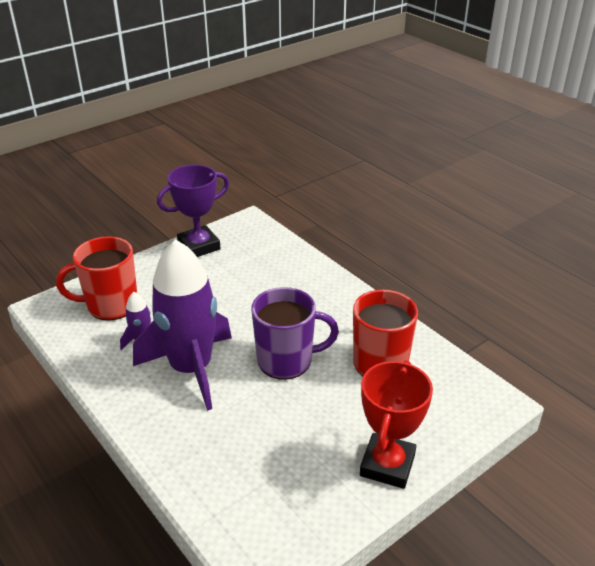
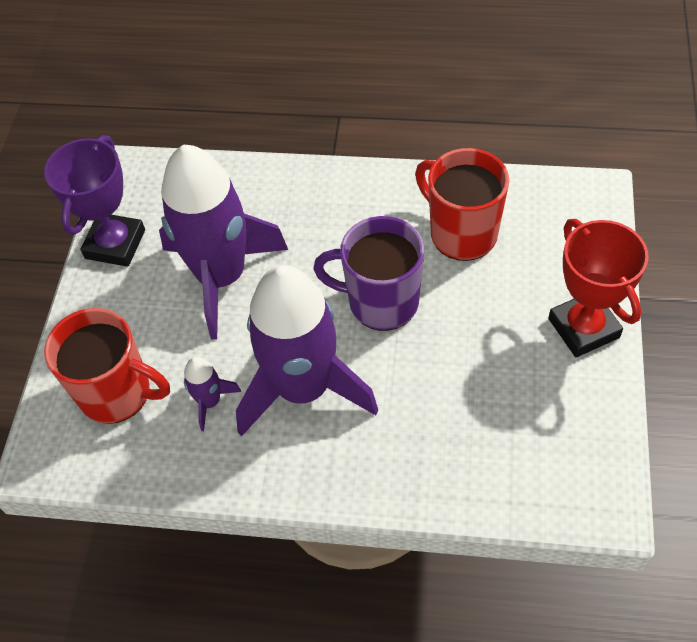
camera: 40 degrees left, 20 degrees up
red mug [56,237,137,321] -> red mug turned 105 degrees counterclockwise [44,308,170,424]
purple mug [251,287,339,380] -> purple mug turned 120 degrees counterclockwise [313,216,424,331]
none -> purple rocket [159,144,288,340]

